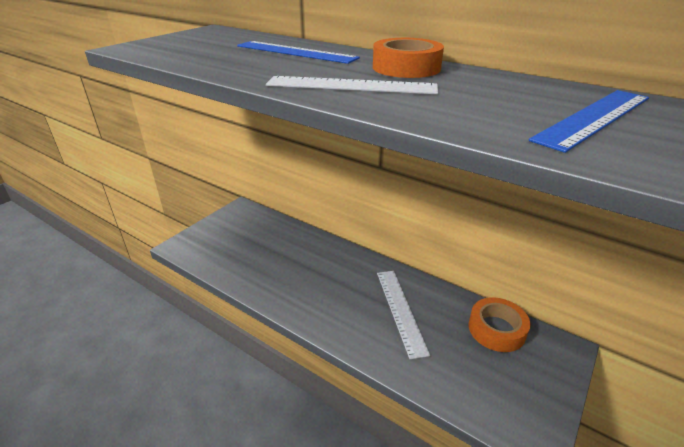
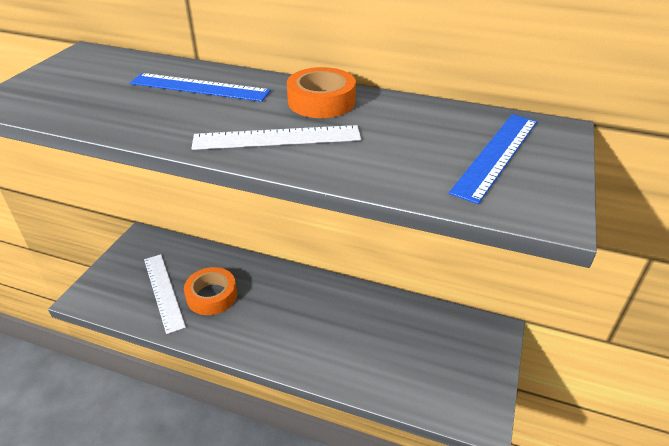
camera: 15 degrees left, 5 degrees up
white ruler [377,271,430,359] -> white ruler moved to [144,254,186,334]
orange tape [469,297,530,352] -> orange tape moved to [184,267,237,315]

